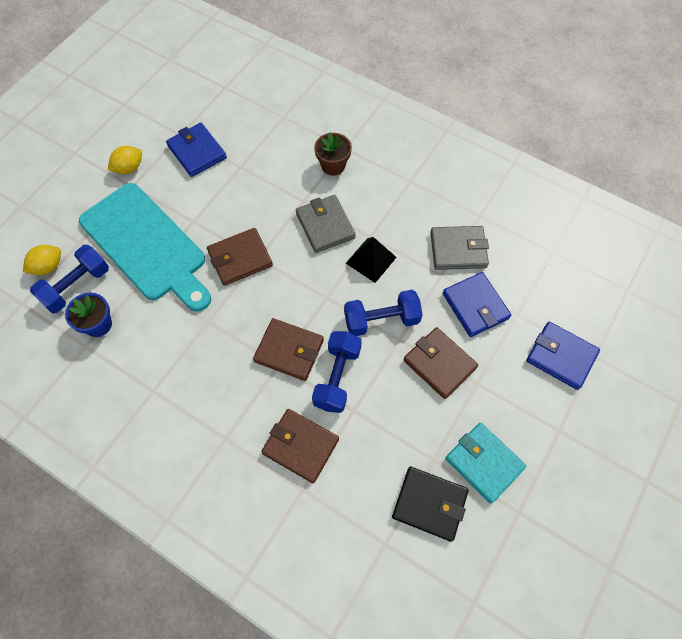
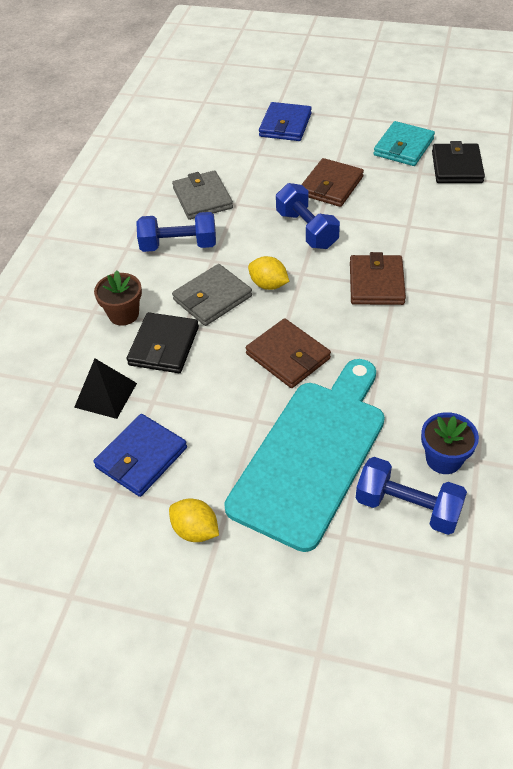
camera: 105 degrees left, 15 degrees down
yellow lemon [23,245,61,275] -> yellow lemon moved to [248,256,289,290]
brown wallet [261,409,339,483] -> none
blue dumbbell [312,331,362,413] -> blue dumbbell moved to [136,212,216,252]
black pyramid [346,237,397,283] -> black pyramid moved to [74,359,137,419]
blue wallet [443,272,511,337] -> none
none -> black wallet [127,312,199,373]

